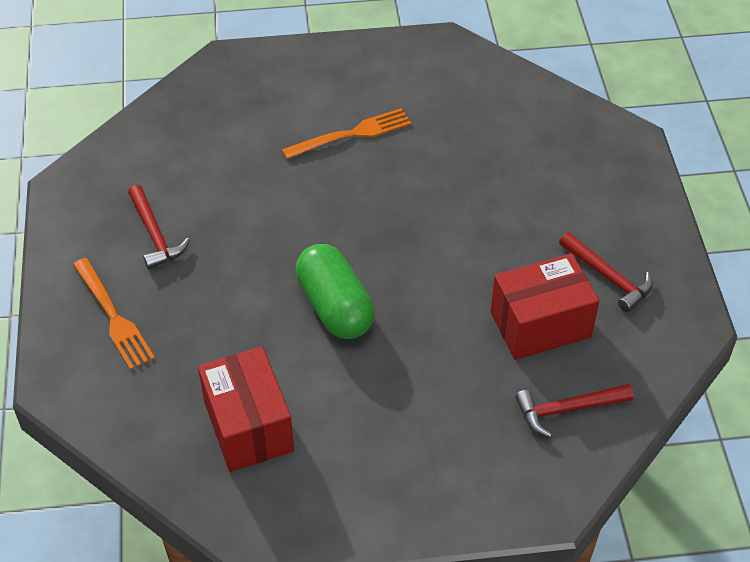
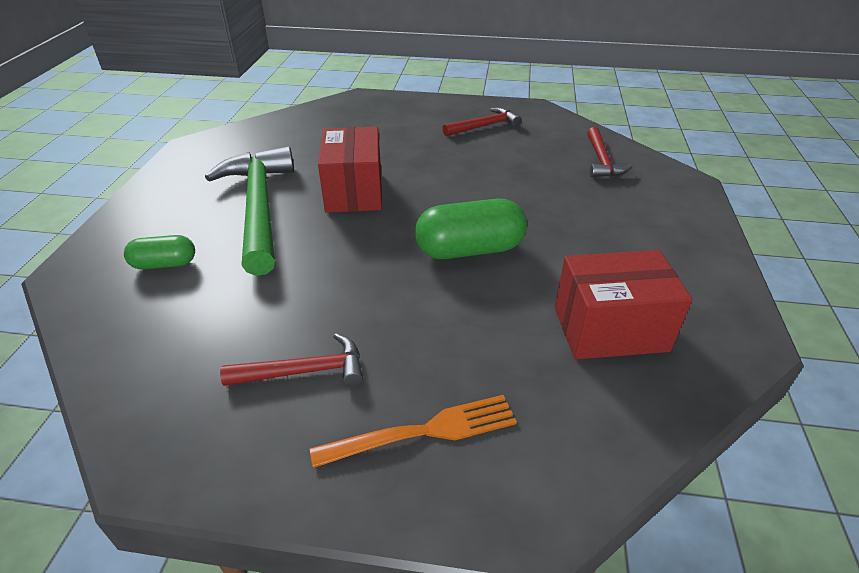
camera: 75 degrees left, 10 degrees down
orange fork [282,108,412,159] -> green hammer [205,146,294,276]
red box [490,253,599,360] -> red box moved to [318,127,382,213]
none -> green capsule [124,235,195,270]

